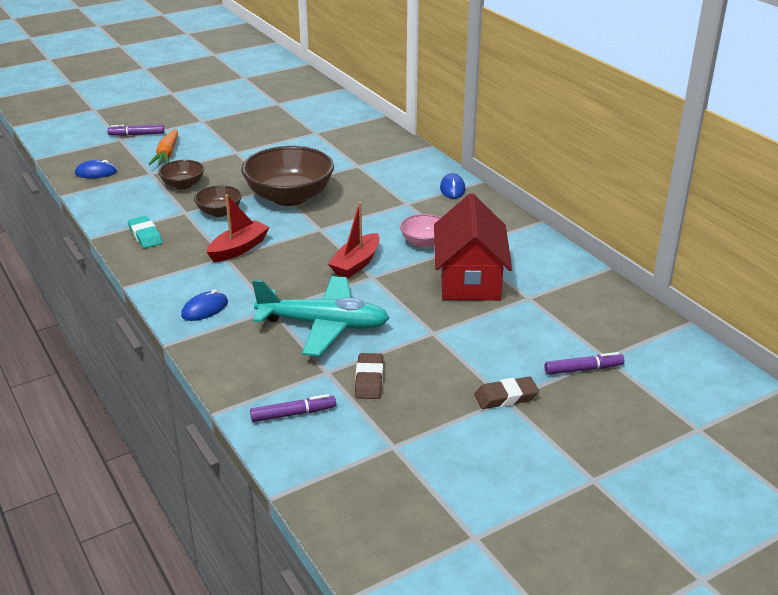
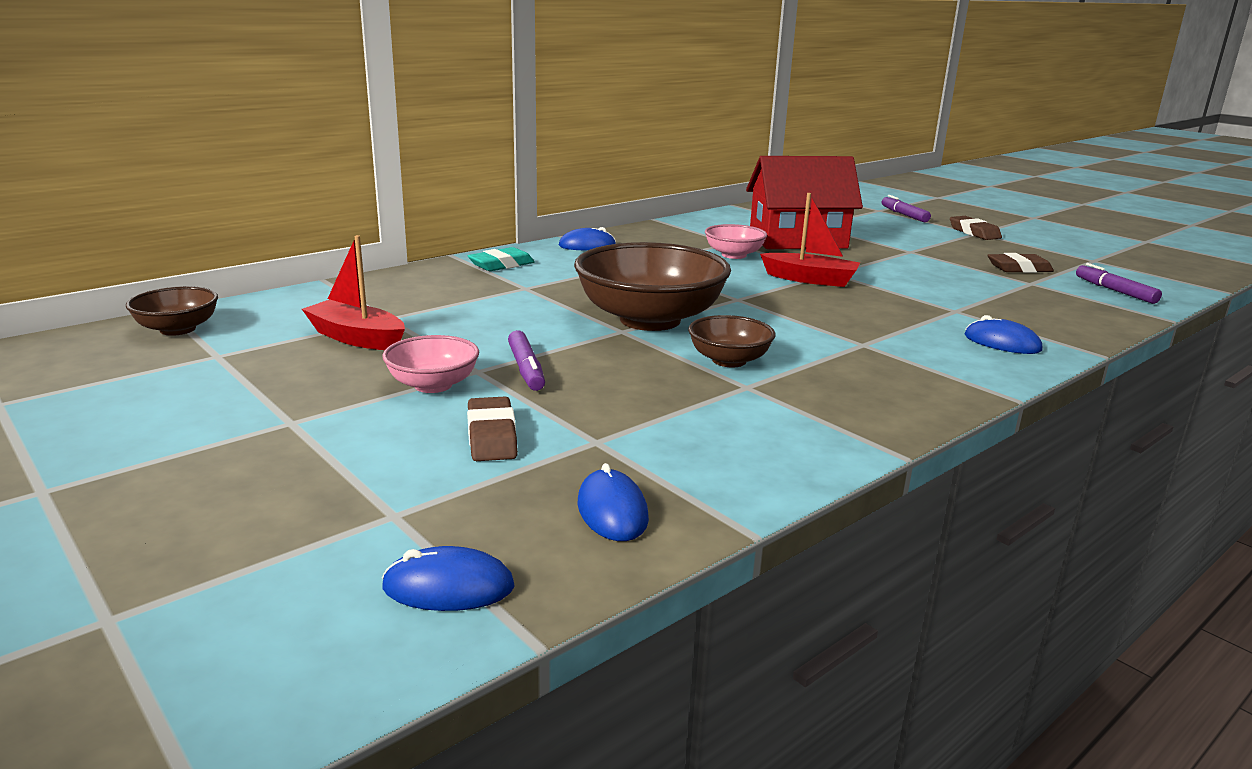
camera: 100 degrees left, 10 degrees down
purple marker [108,125,164,136] -> purple marker moved to [508,330,545,391]
turquoise eraser [128,216,163,248] -> turquoise eraser moved to [468,247,535,271]
orange carrot [149,129,178,165] -> brown eraser [467,396,518,461]
brown bowl [158,160,204,189] -> brown bowl moved to [126,286,218,336]
red boat [207,195,270,262] -> red boat moved to [302,235,405,350]
turquoise plane [252,276,389,356] -> none
none -> pink bowl [382,335,479,393]
none -> blue mouse [382,546,514,611]

